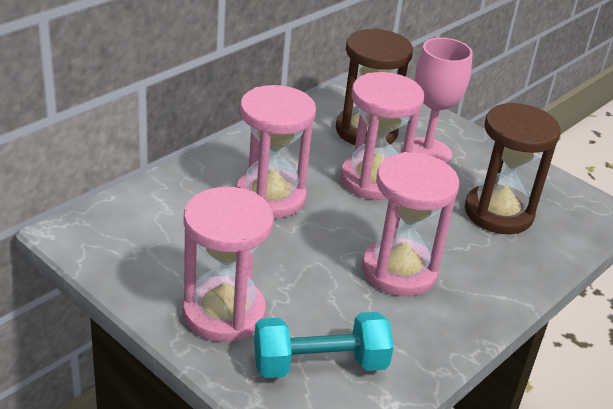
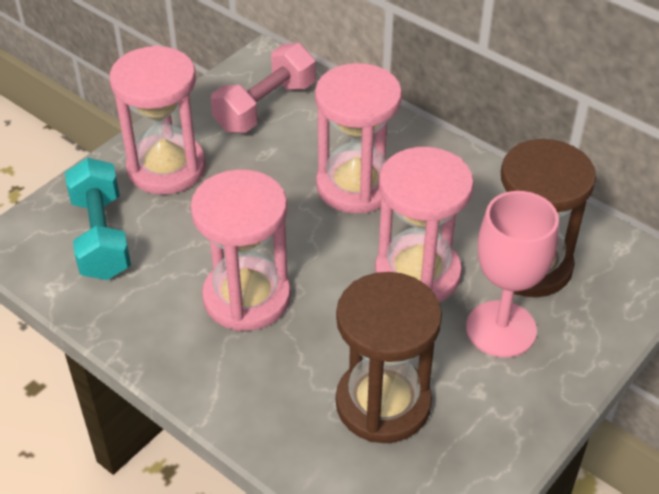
camera: 90 degrees right, 10 degrees up
none -> pink dumbbell [211,43,316,133]

